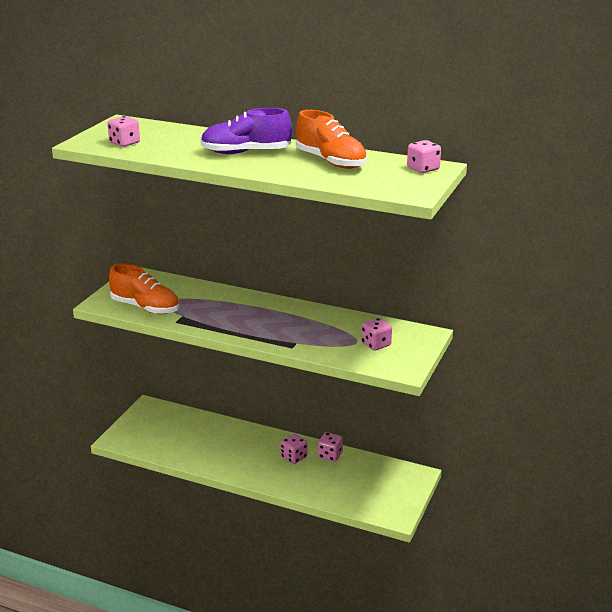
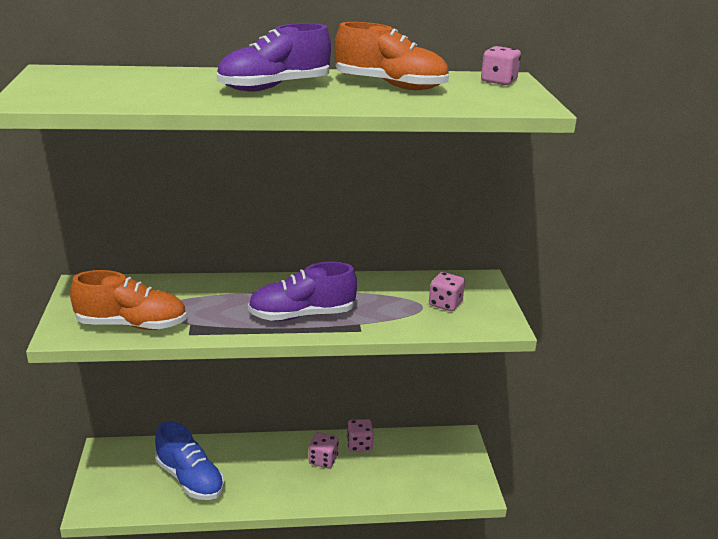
camera: 30 degrees left, 0 degrees up
pink dice [107,116,140,147] -> none
none -> blue shoe [155,421,224,500]
none -> purple shoe [248,262,357,321]

